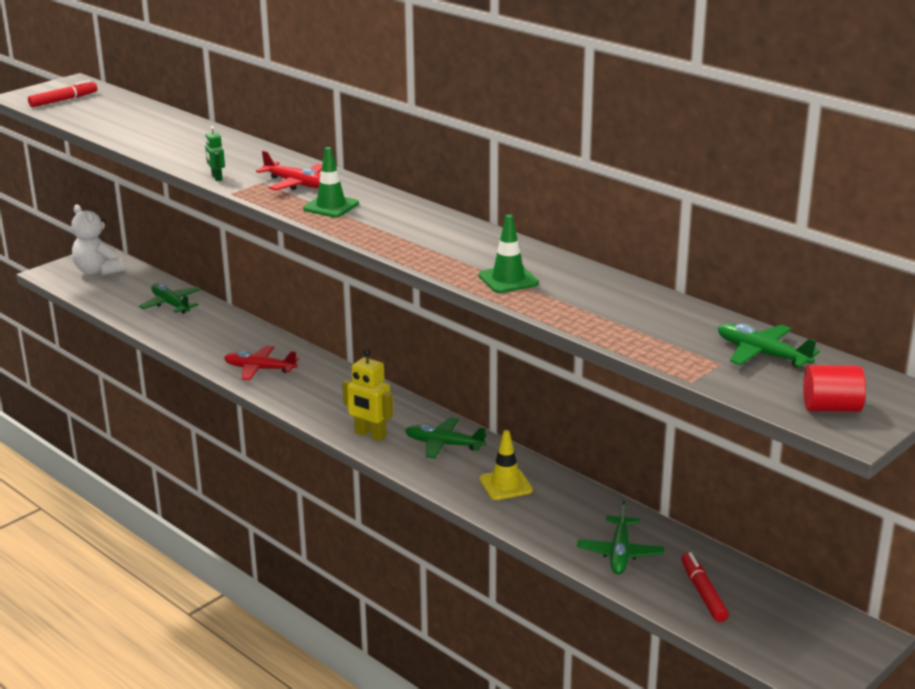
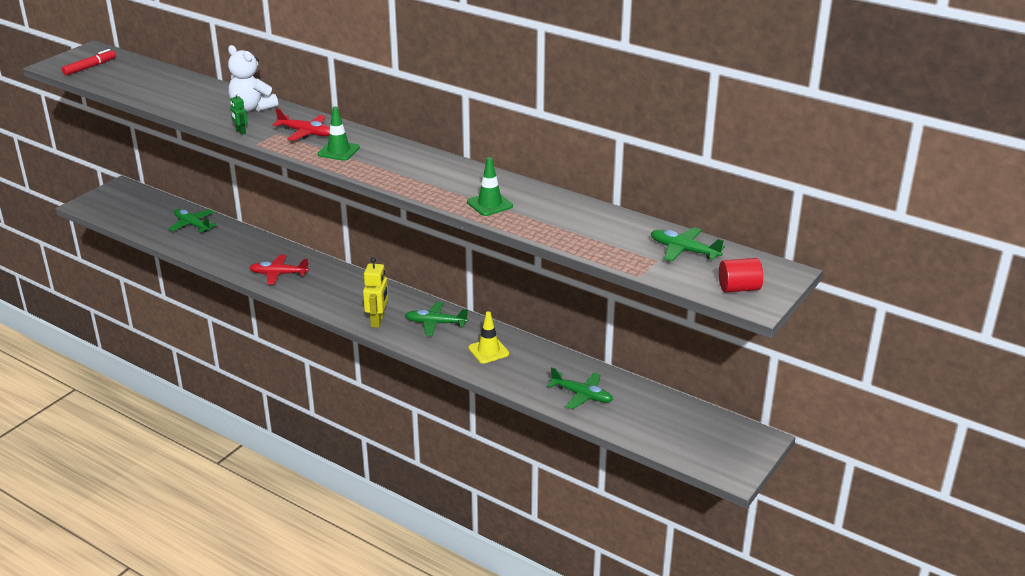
camera: 10 degrees left, 5 degrees up
white teddy bear [71,205,124,276] -> white teddy bear moved to [228,45,278,112]
yellow robot [342,349,393,441] -> yellow robot turned 105 degrees counterclockwise [363,257,388,328]
green plane [577,501,664,574] -> green plane turned 60 degrees counterclockwise [547,367,613,409]
red marker [681,552,729,622] -> none

